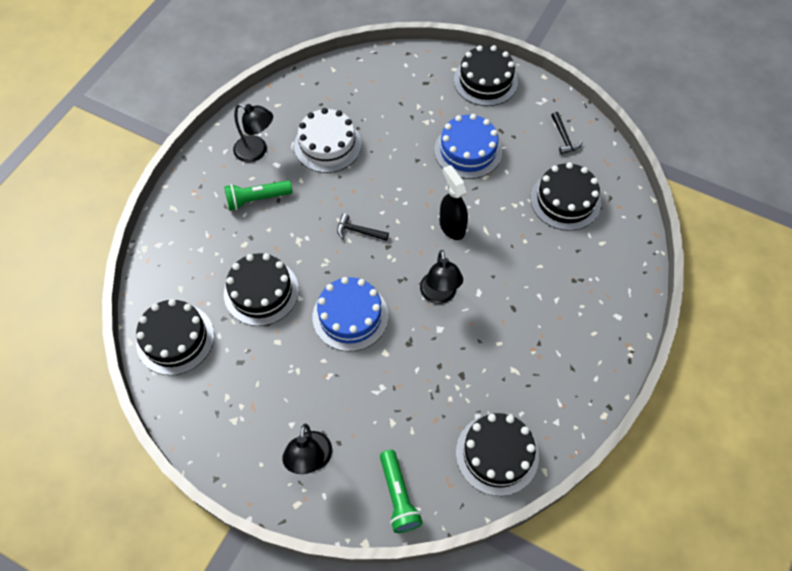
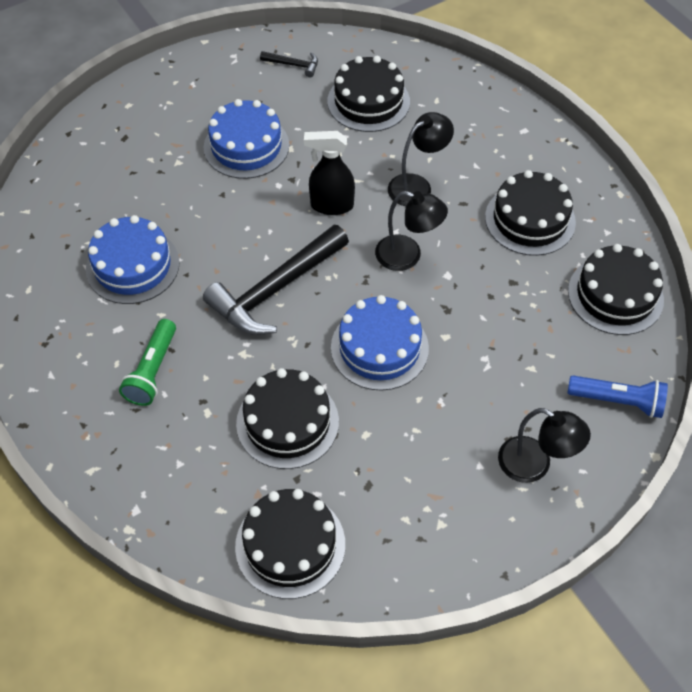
camera: 60 degrees left, 5 degrees down
black lamp [233,103,273,162] -> black lamp moved to [388,112,454,206]
white cake [294,108,362,173] -> blue cake [86,215,180,304]
black hammer [337,213,389,241] -> black hammer [203,225,349,335], size x2.25
green flashlight [380,450,423,533] -> blue flashlight [567,376,668,418]
black cake [454,45,518,106] -> black cake moved to [485,170,576,256]

